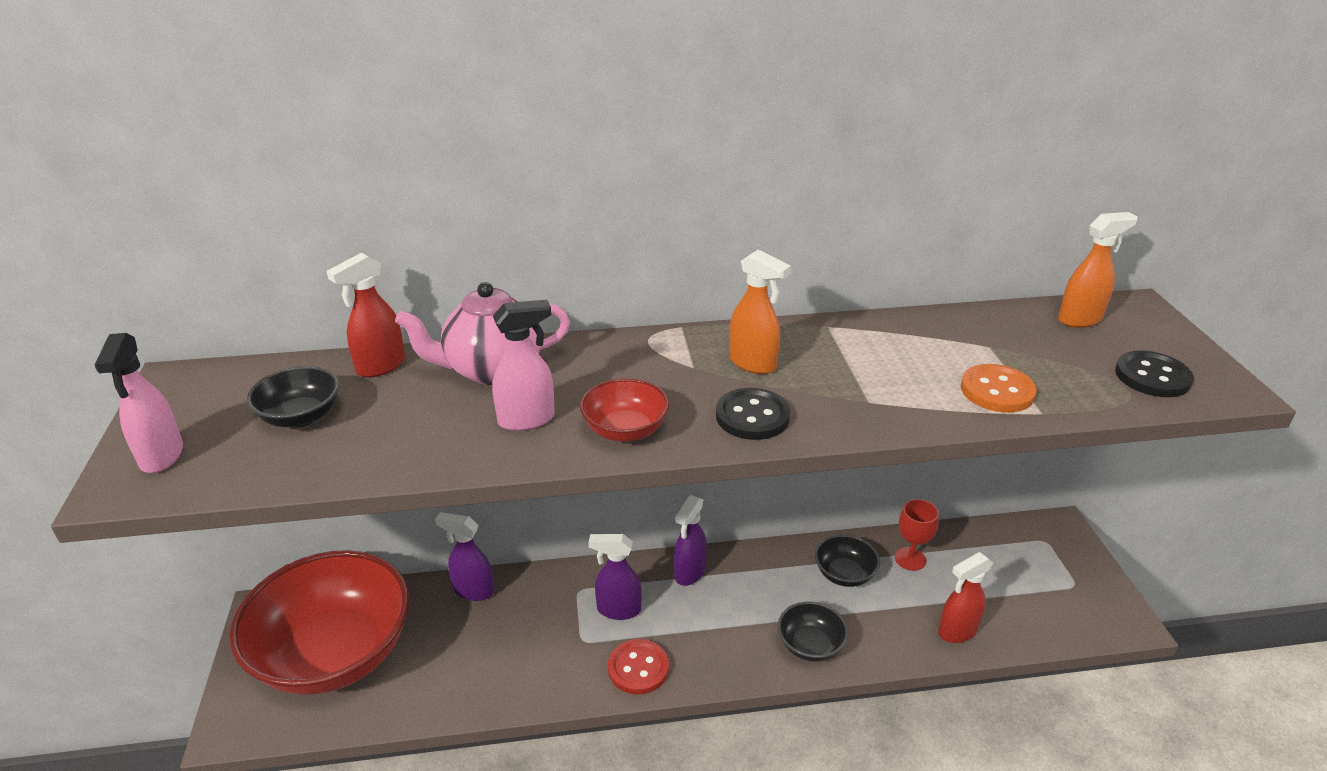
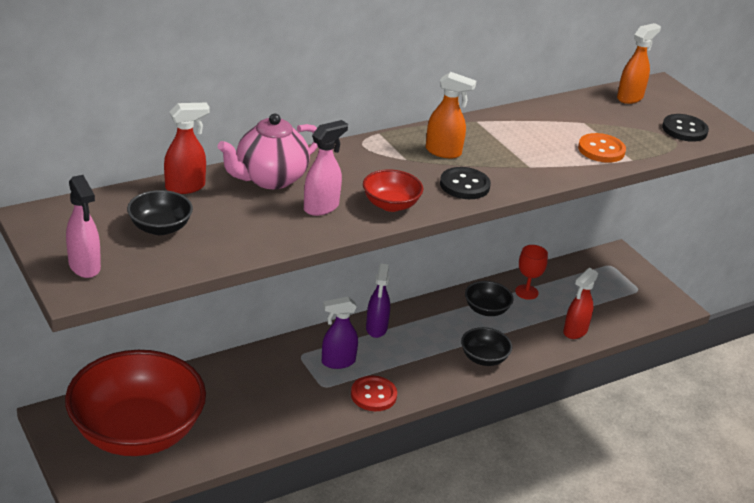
camera: 25 degrees left, 0 degrees up
red spray bottle [327,253,405,378] -> red spray bottle turned 135 degrees counterclockwise [164,103,209,194]
purple spray bottle [435,512,494,601] -> none

